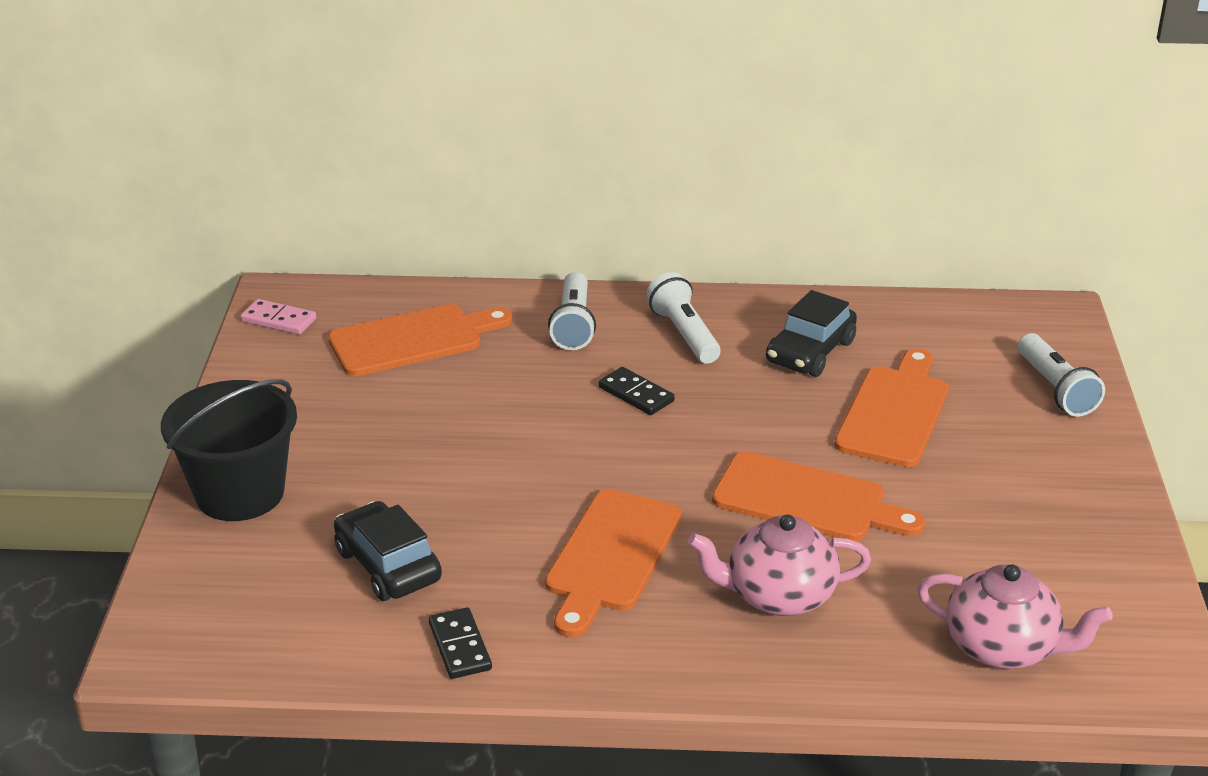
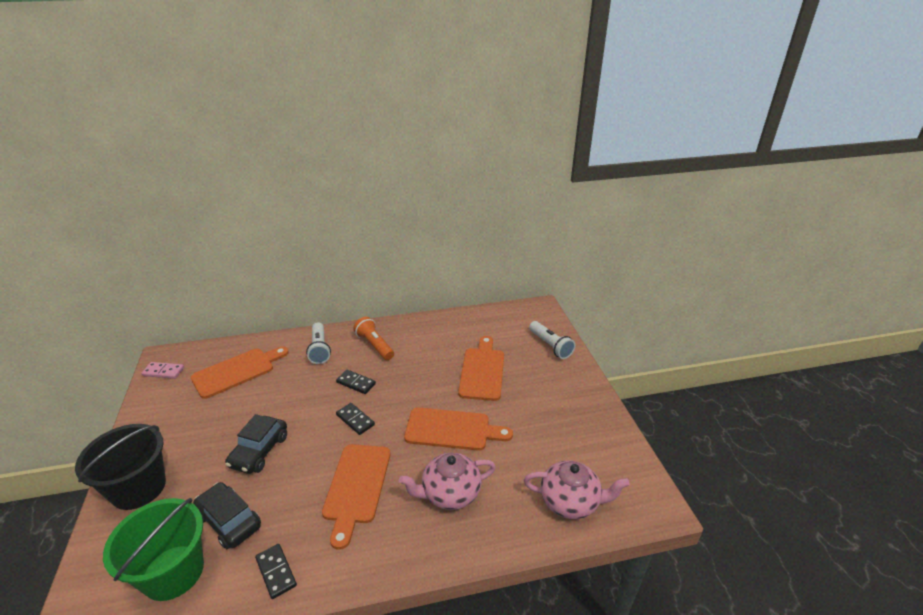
camera: 15 degrees left, 0 degrees up
white flashlight [646,272,721,364] -> orange flashlight [353,317,394,360]
black car [766,290,857,377] -> black car moved to [225,414,287,474]
none -> green bucket [103,498,204,601]
none -> black domino [336,403,375,435]

